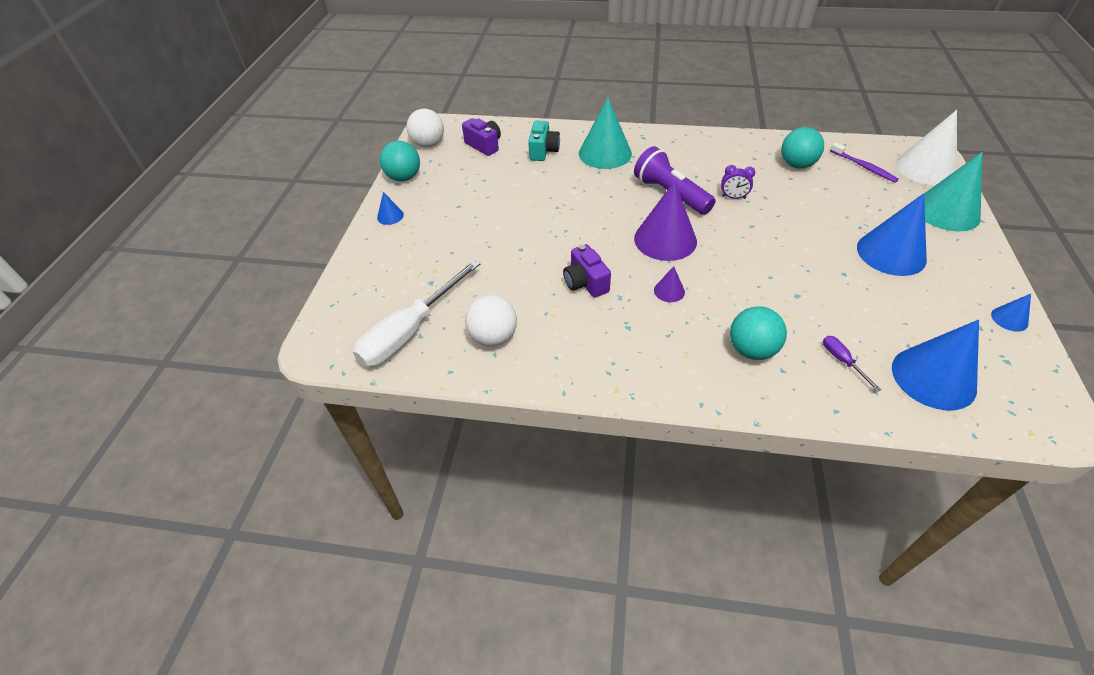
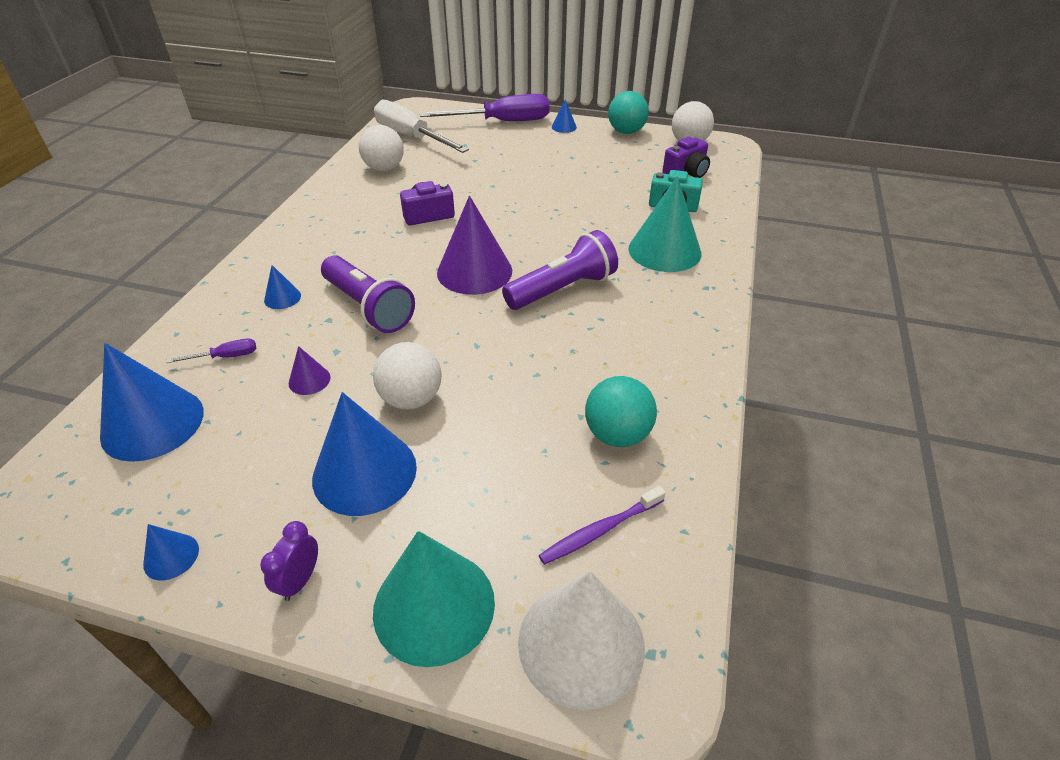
camera: 95 degrees right, 5 degrees down
purple cone [654,266,685,302] -> purple cone moved to [289,346,331,395]
purple clock [721,165,755,199] -> purple clock moved to [260,521,318,601]
turquoise ball [730,306,787,360] -> blue cone [264,265,301,309]
none -> purple flashlight [321,255,415,333]
none -> white ball [373,342,442,410]
none -> purple screwdriver [420,94,550,121]

